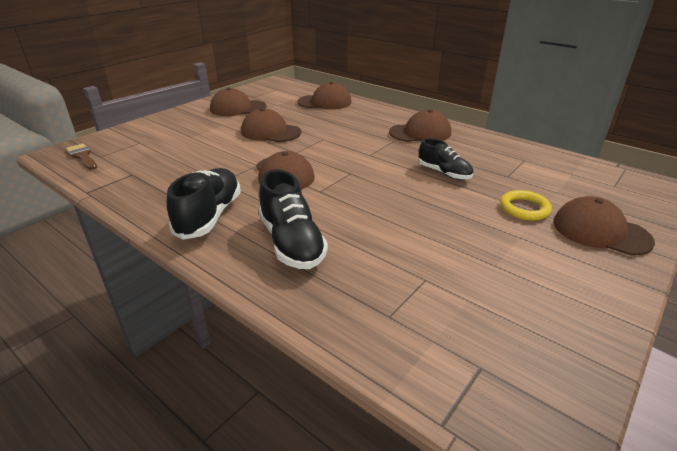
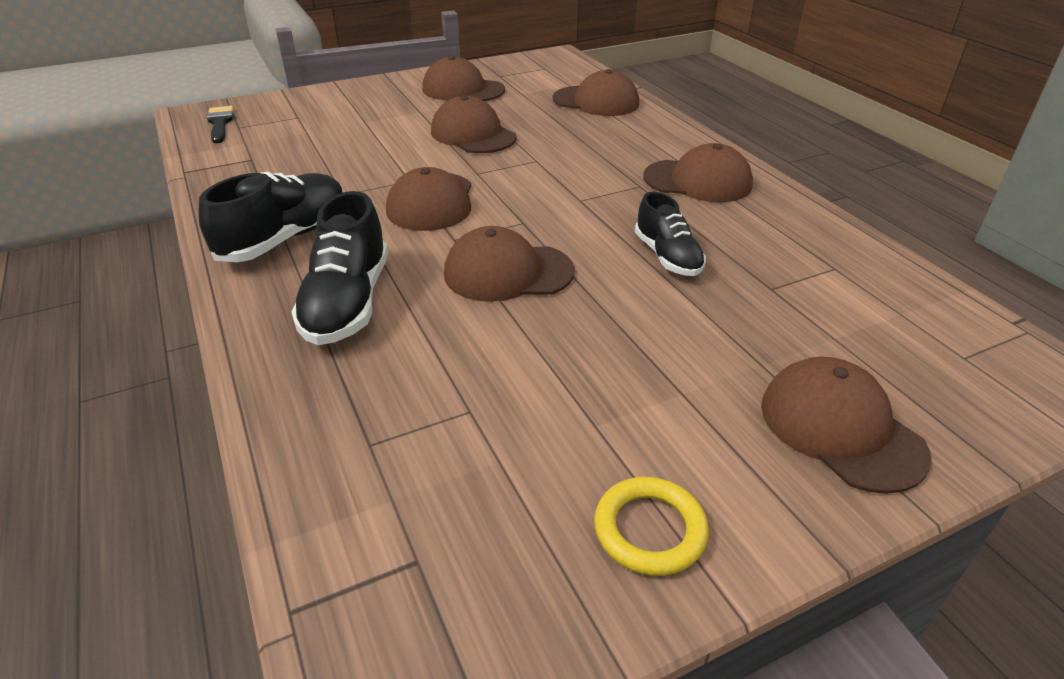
camera: 25 degrees right, 5 degrees up
brown brush [66,144,97,170] -> black brush [207,106,234,143]
yellow ring [500,190,552,221] -> yellow ring moved to [594,477,709,576]
none -> brown cap [444,226,575,302]

